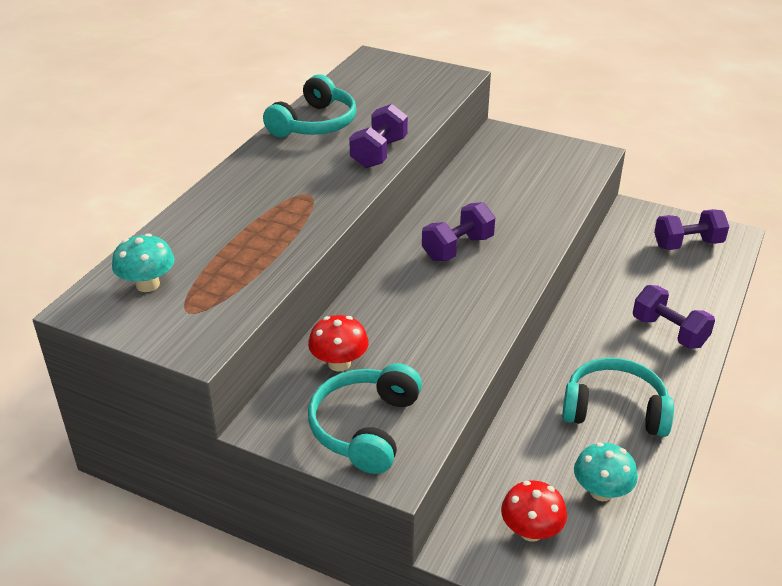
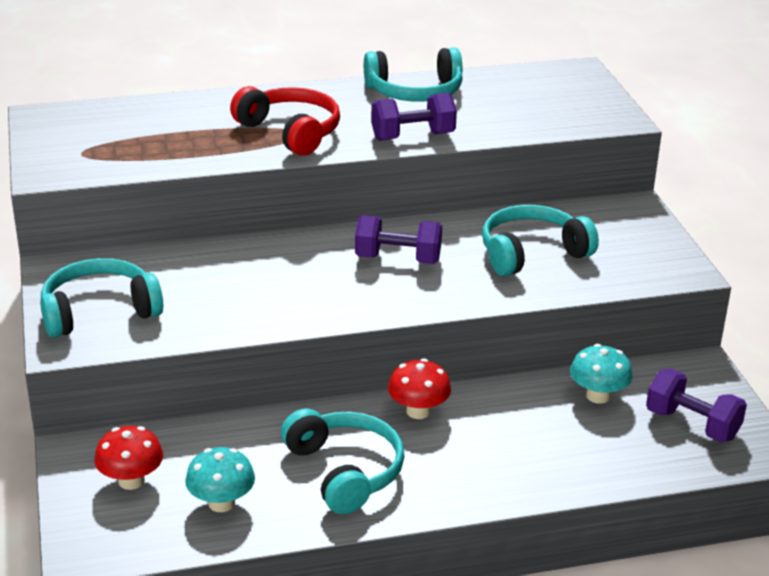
camera: 50 degrees right, 5 degrees down
turquoise mushroom [112,233,175,292] -> turquoise mushroom moved to [570,344,633,404]
red mushroom [308,315,369,371] -> red mushroom moved to [388,358,451,419]
purple dumbbell [633,285,715,349] -> none
none -> red headphones [230,86,340,156]
none -> turquoise headphones [482,205,599,276]

